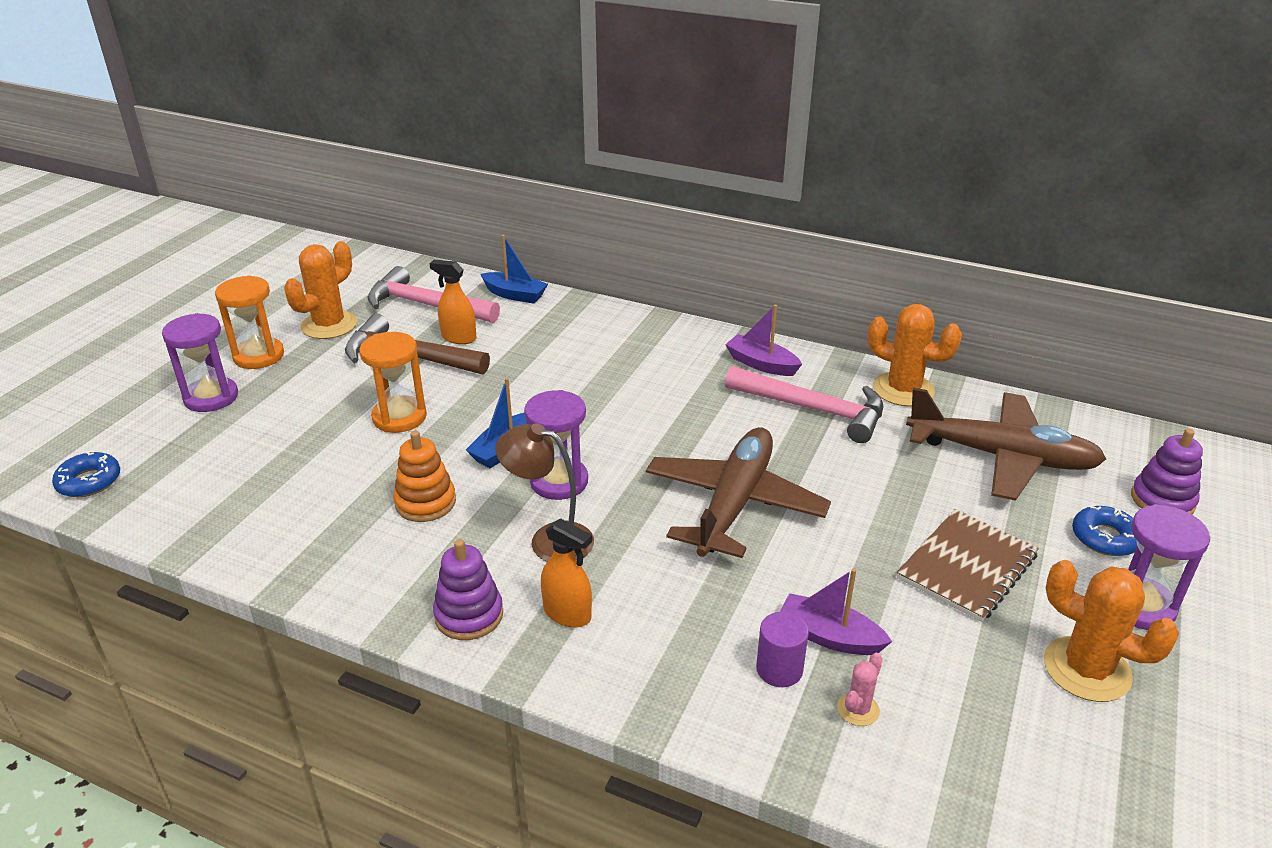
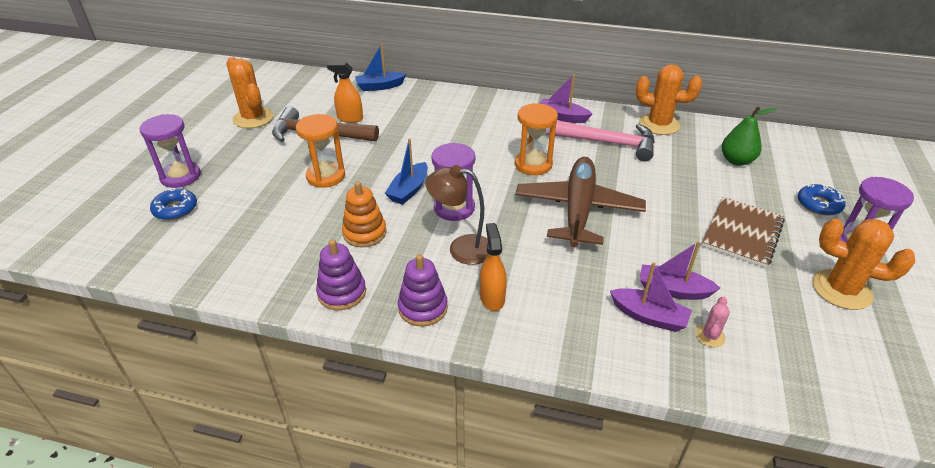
camera: 10 degrees left, 5 degrees up
blue donut [52,452,120,497] -> blue donut moved to [150,188,197,220]
orange hourglass [215,275,284,369] -> orange hourglass moved to [515,103,558,175]
orange cactus [284,241,357,339] -> orange cactus turned 60 degrees counterclockwise [227,57,273,128]
pink hammer [368,266,500,323] -> none
blue boat [480,235,548,304] -> blue boat turned 150 degrees clockwise [355,44,406,91]
orange spray bottle [541,518,592,627] -> orange spray bottle turned 120 degrees counterclockwise [480,223,507,311]
purple cylinder [756,612,809,687] -> purple boat [610,262,692,332]
brown plane [906,387,1106,501] -> green pear [721,106,777,166]
purple stacking toy [1131,428,1203,514] -> purple stacking toy moved to [316,239,366,310]

